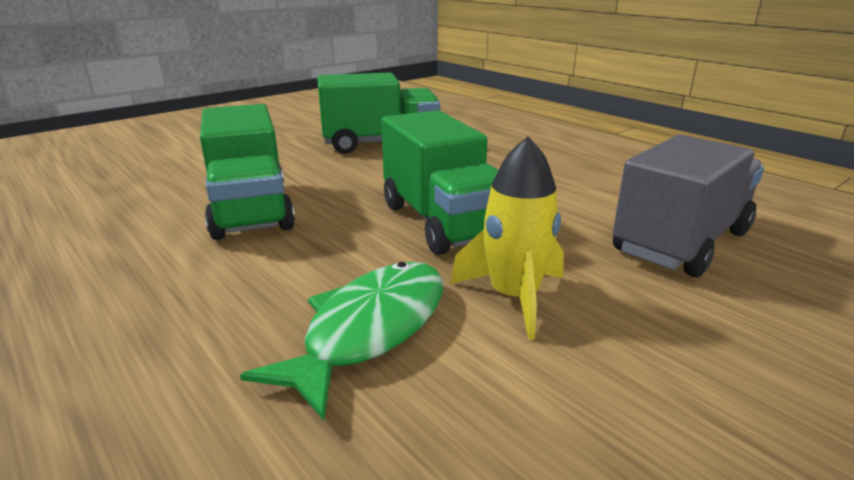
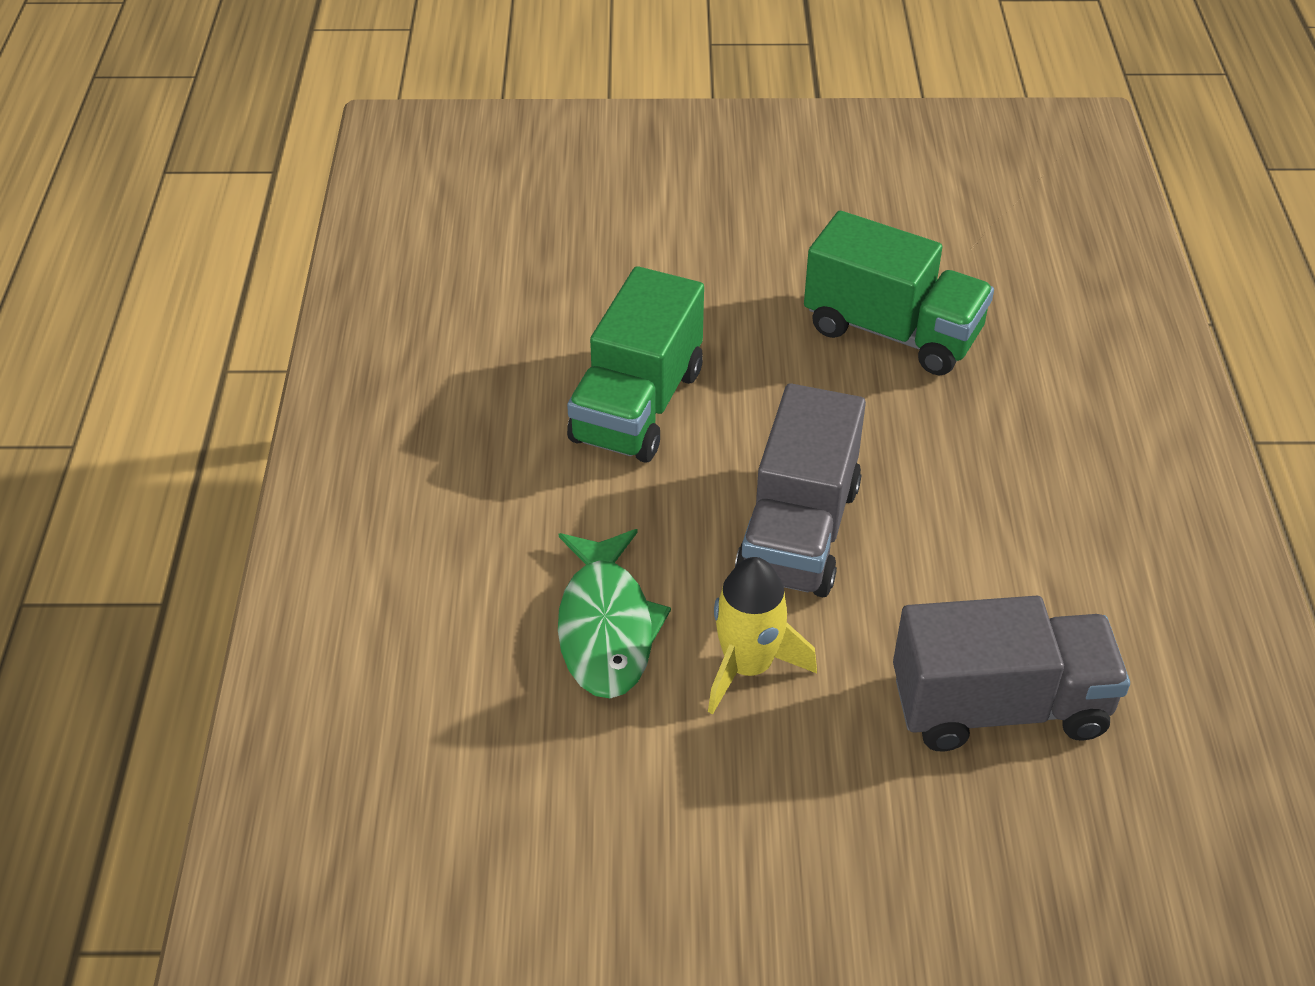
camera: 40 degrees right, 20 degrees up
green fish [240,262,443,420] -> green fish turned 105 degrees clockwise [558,529,671,698]
green truck [381,110,498,255] -> grey truck [735,383,866,597]

